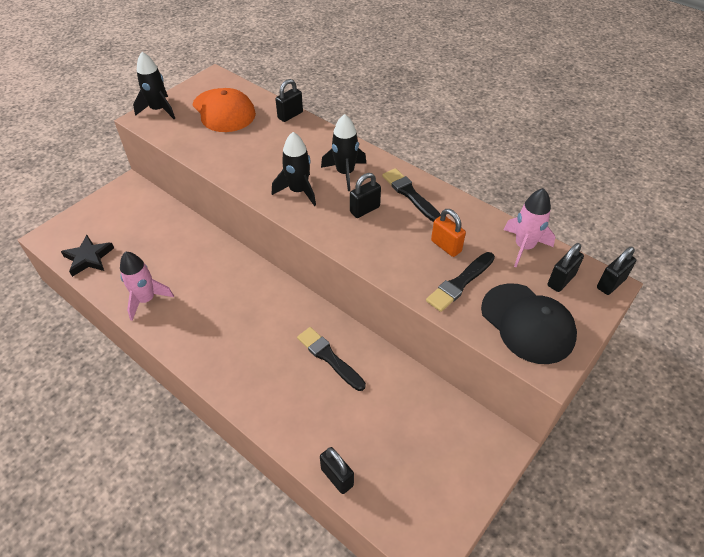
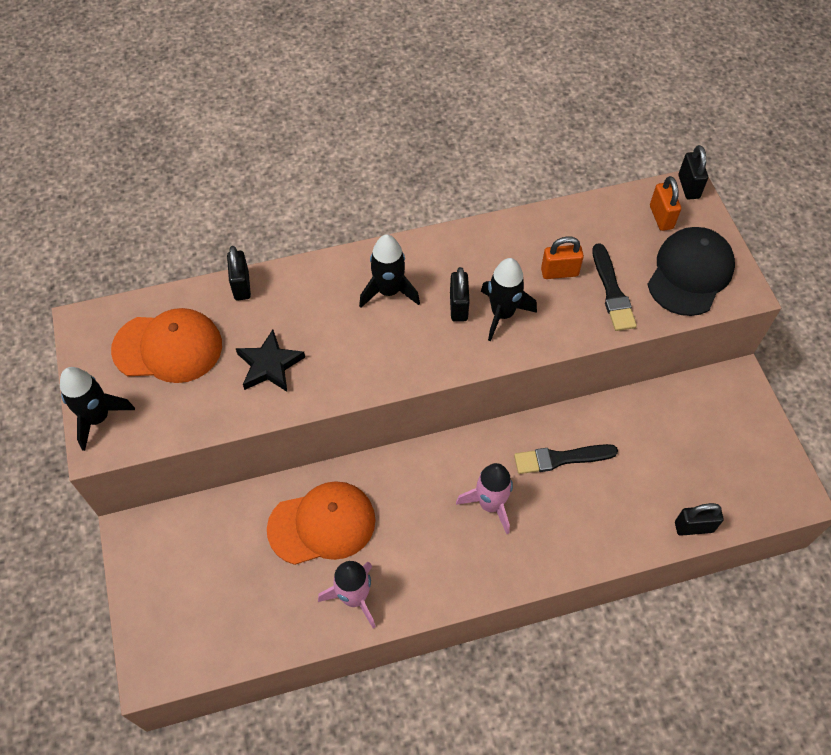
camera: 55 degrees left, 10 degrees up
black star [61,235,114,277] -> black star moved to [236,330,305,392]
black rocket [272,132,316,206] -> black rocket moved to [481,258,537,341]
black brush [382,168,441,222] -> none
black cap [481,283,577,364] -> black cap turned 60 degrees counterclockwise [647,227,735,316]
pink rocket [504,188,555,267] -> pink rocket moved to [456,463,513,534]
black padlock [547,243,584,292] -> orange padlock [650,176,681,231]
none -> orange cap [267,481,376,565]

